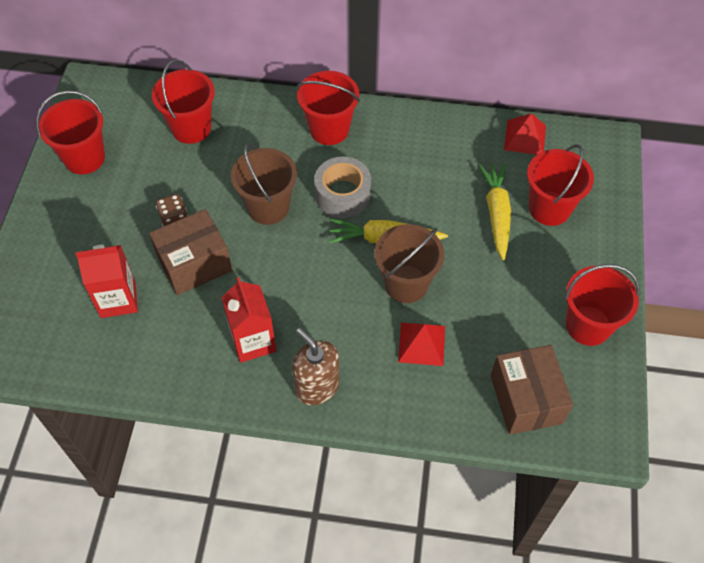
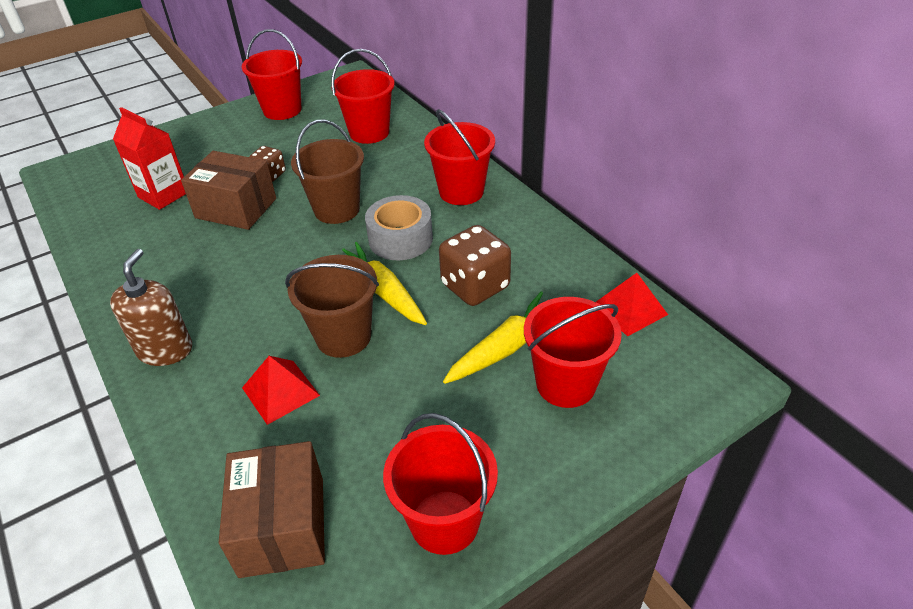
camera: 50 degrees right, 15 degrees down
red carton [222,278,277,363] -> none
brown box [491,345,573,435] -> brown box turned 45 degrees counterclockwise [219,441,325,578]
none -> brown dice [439,225,511,306]

